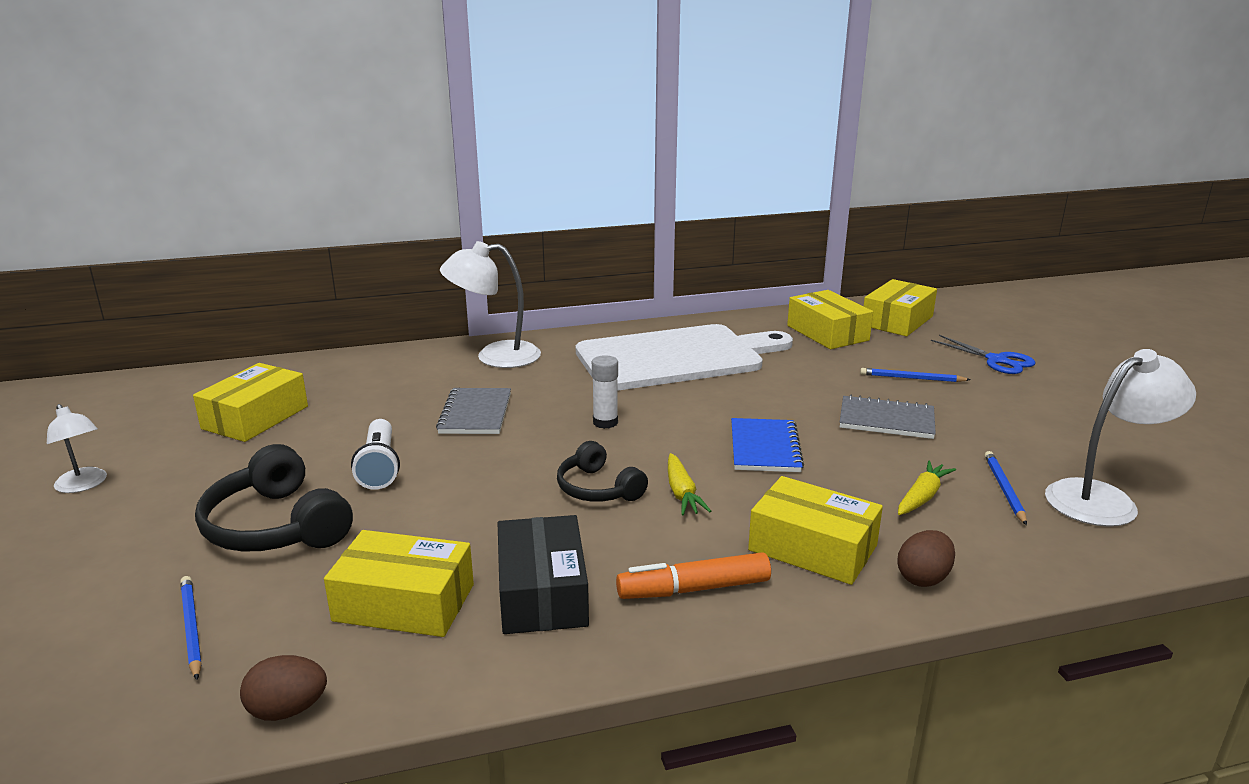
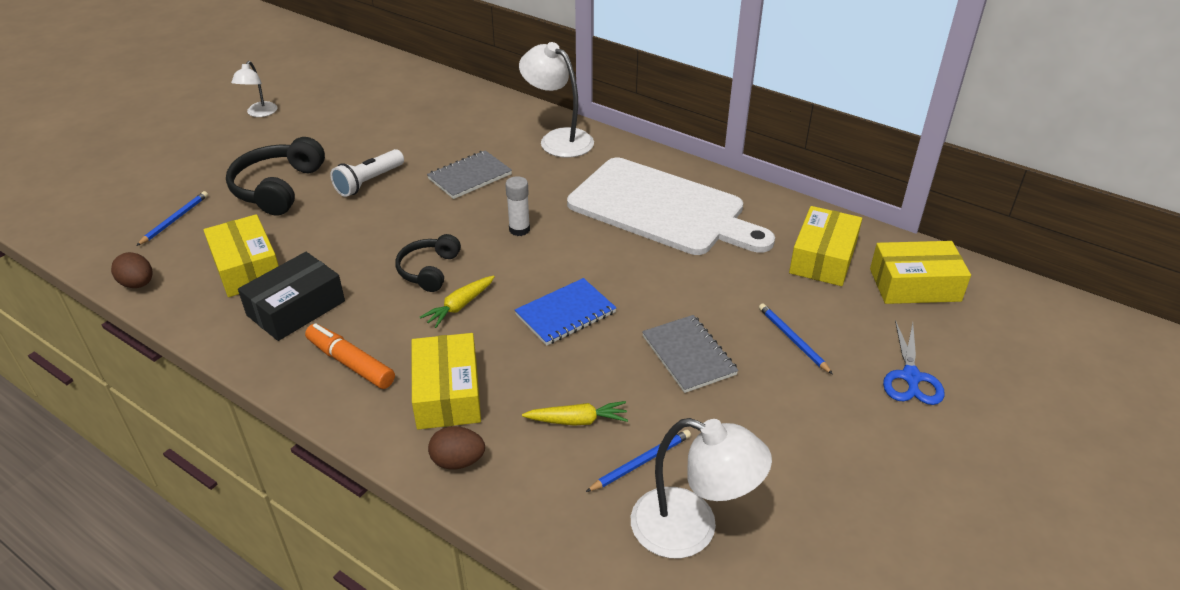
camera: 50 degrees right, 15 degrees up
yellow box [193,363,308,442] -> none

